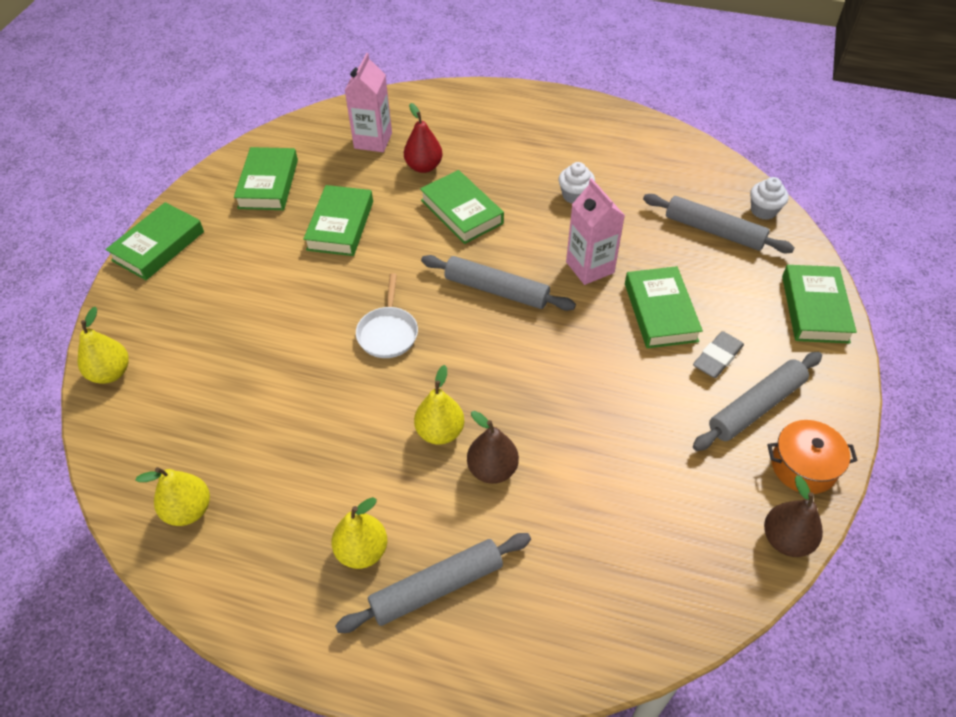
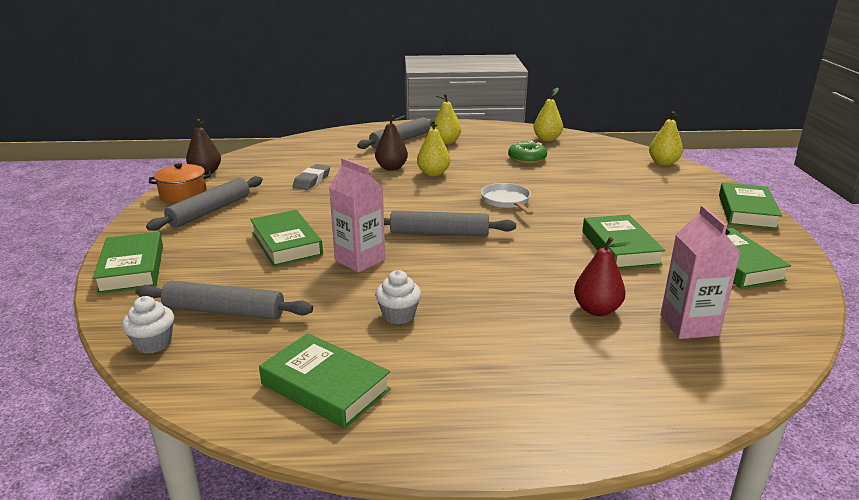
camera: 160 degrees right, 25 degrees down
green book [420,170,504,244] -> green book moved to [259,333,391,429]
grey eraser [693,331,744,378] -> grey eraser moved to [293,164,330,190]
none -> green donut [508,141,547,164]

